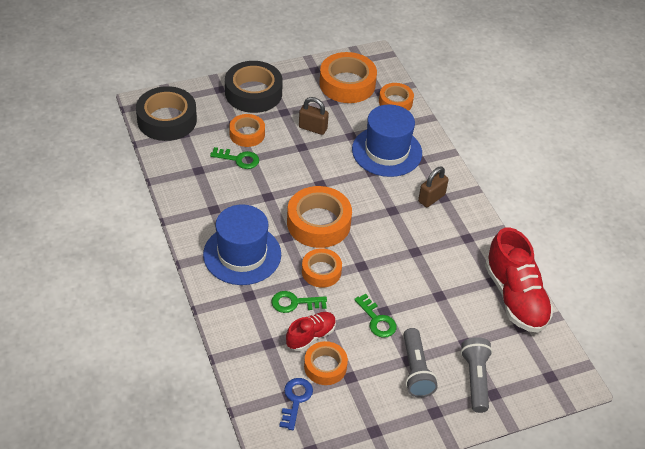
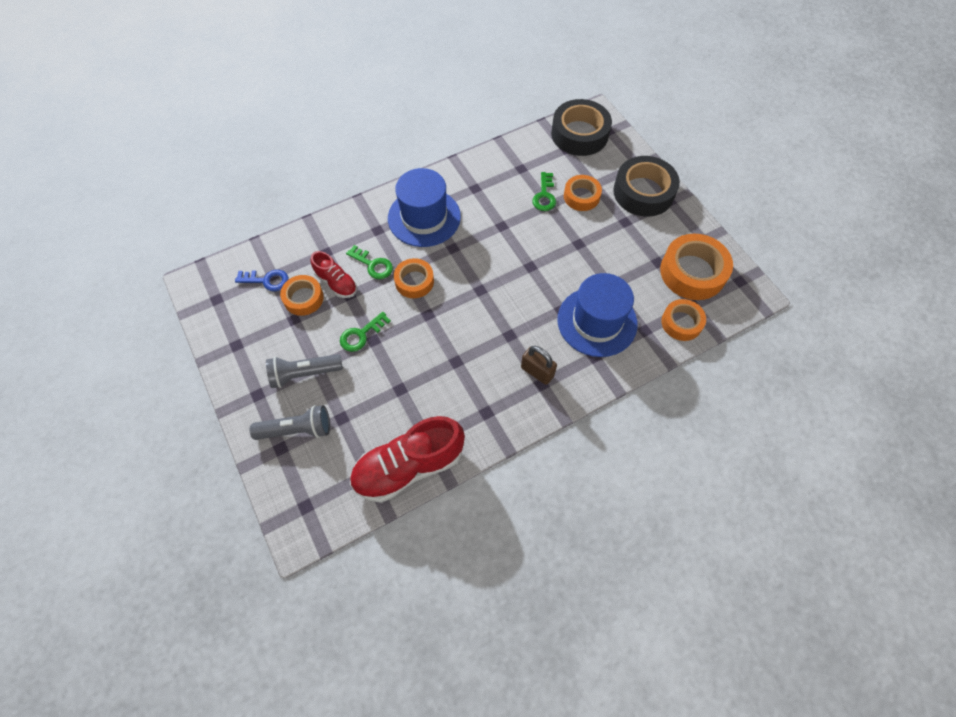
camera: 85 degrees right, 15 degrees up
green key [271,291,327,313] -> green key turned 135 degrees clockwise [346,245,393,279]
orange tape [287,186,352,248] -> none
brown padlock [299,97,329,135] -> none

